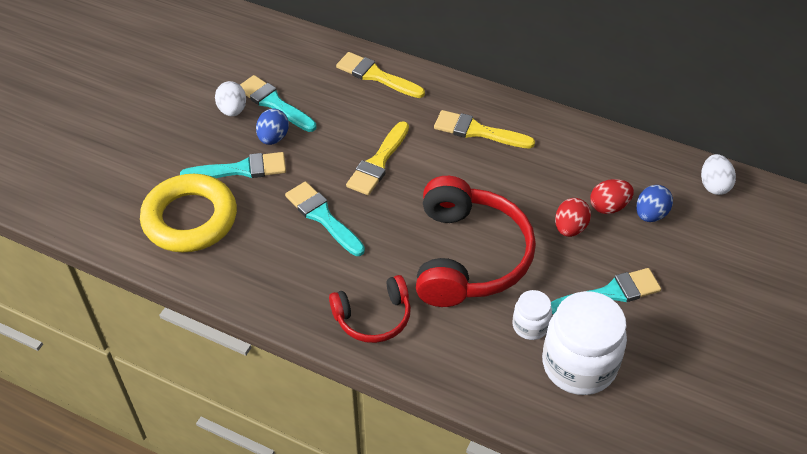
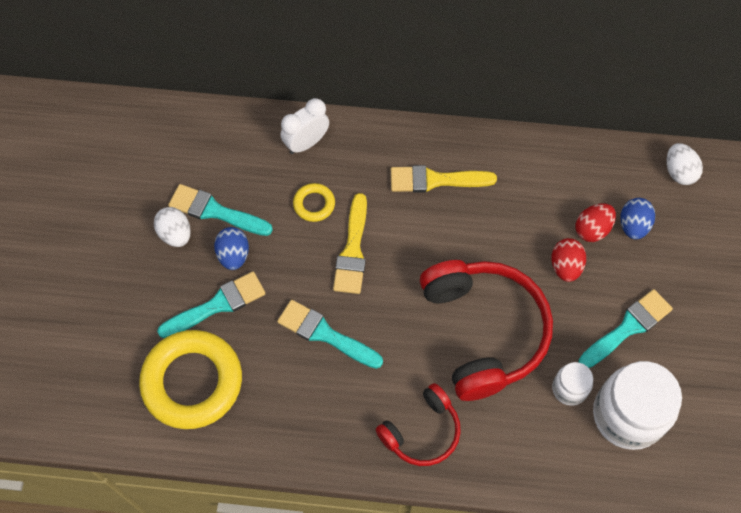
camera: 20 degrees left, 15 degrees up
yellow brush [336,52,425,98] -> white clock [281,98,329,154]
none -> yellow ring [293,183,335,222]

